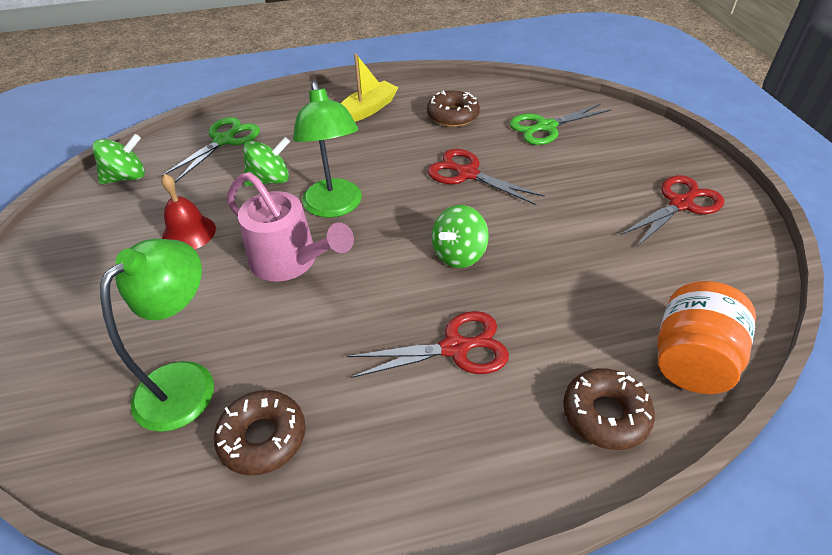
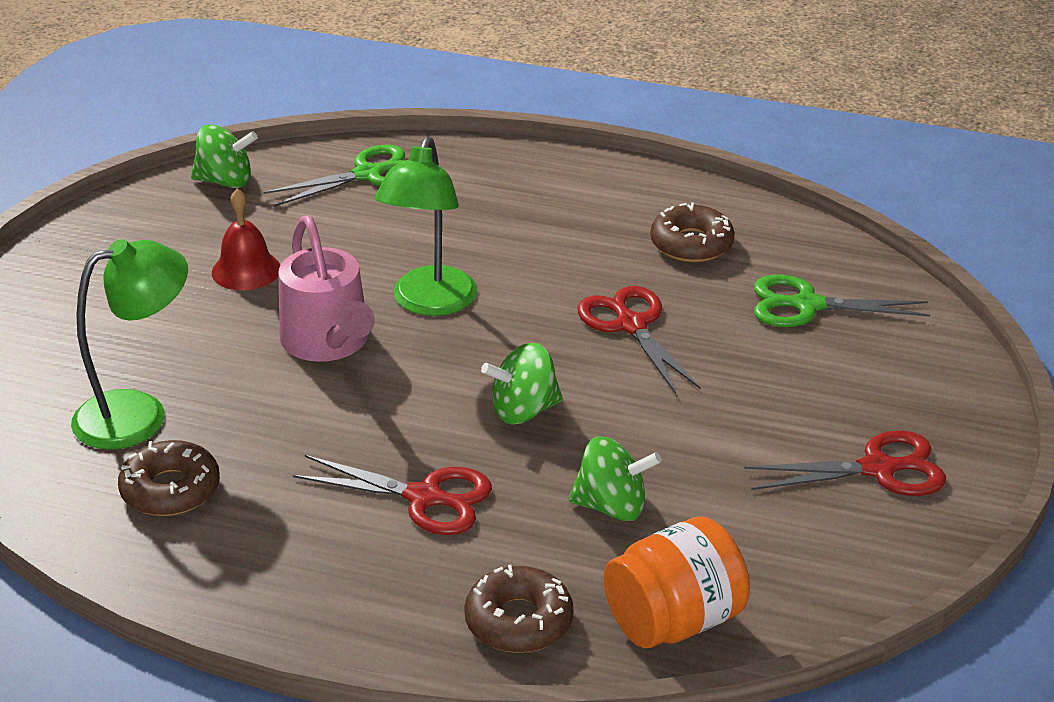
camera: 30 degrees right, 10 degrees down
green spinning top [243,137,290,186] -> green spinning top moved to [569,436,662,521]
yellow boat [341,53,399,122] -> none

